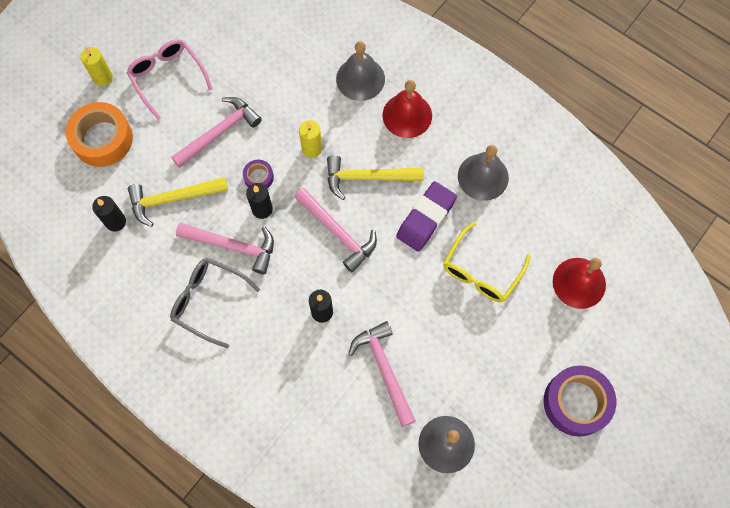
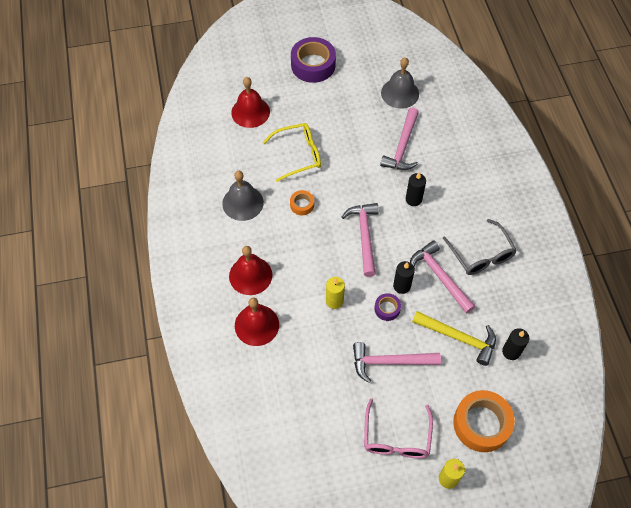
camera: 140 degrees left, 10 degrees down
yellow hammer [327,155,424,200] -> none
grey bell [336,41,385,101] -> red bell [235,298,279,346]
purple eraser [396,181,457,252] -> orange tape [290,190,314,215]

